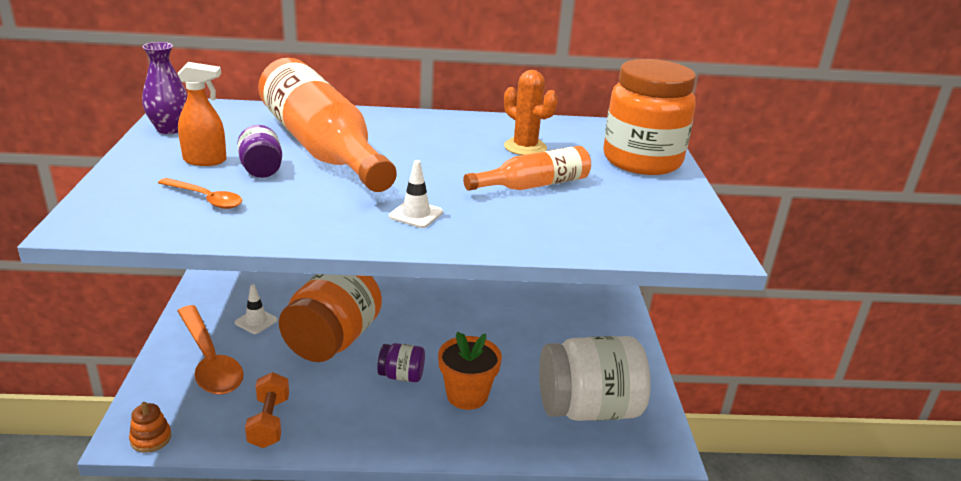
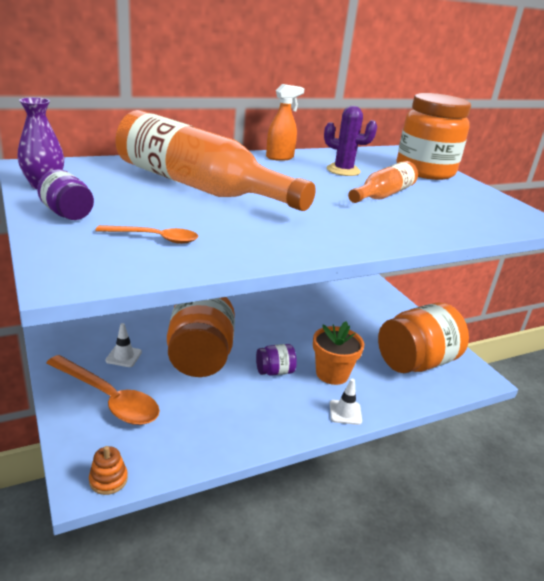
camera: 25 degrees left, 0 degrees up
orange spray bottle [177,62,227,166] -> orange spray bottle moved to [266,84,305,161]
purple jar [237,125,282,178] -> purple jar moved to [37,169,94,220]
orange dumbbell [245,372,289,448] -> none
white traffic cone [389,160,443,228] -> white traffic cone moved to [330,379,362,425]
orange cactus [504,70,558,155] -> purple cactus [324,106,377,176]
white jar [539,336,650,421] -> orange jar [378,302,469,373]

